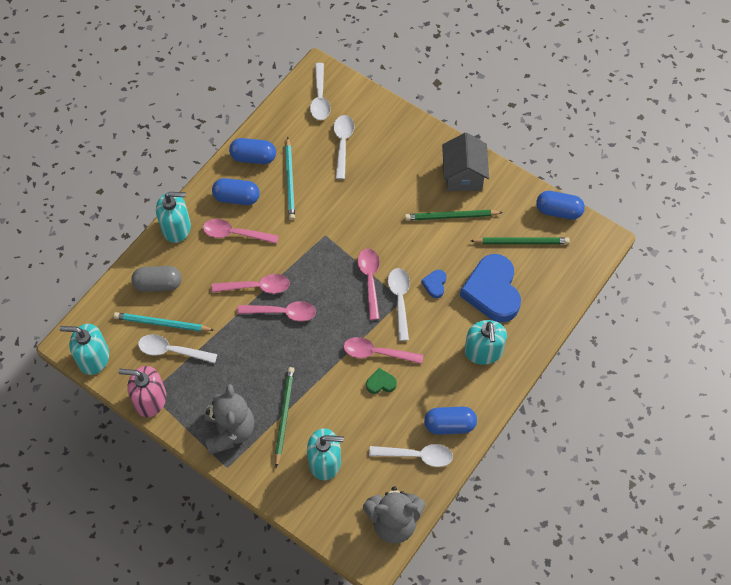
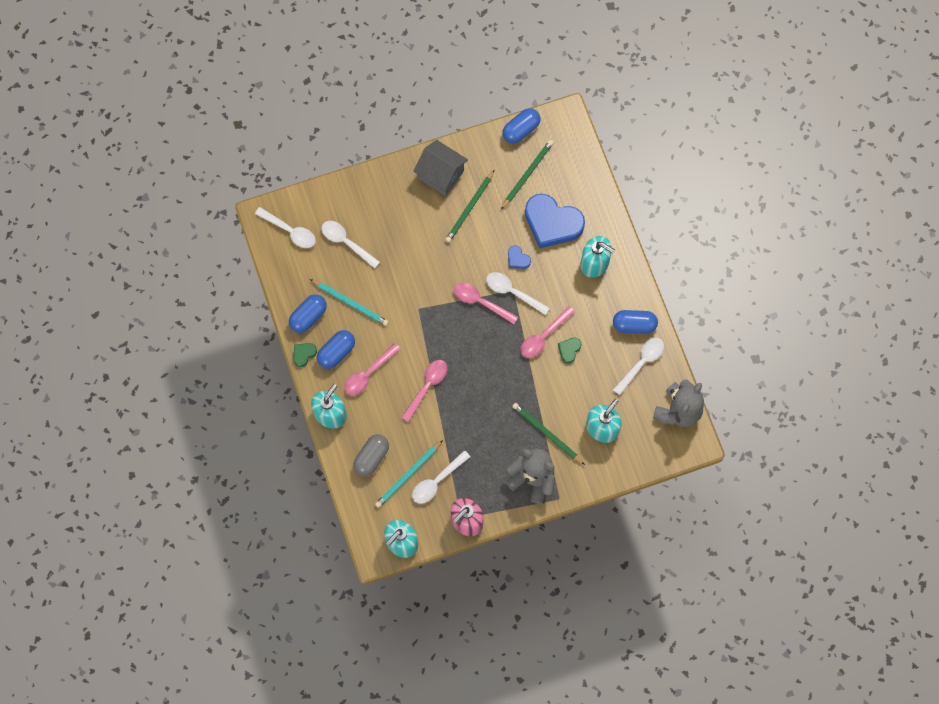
camera: 55 degrees left, 10 degrees up
pink spoon [237,301,316,322] -> none
blue capsule [424,407,477,435] -> blue capsule turned 60 degrees clockwise [613,310,658,334]
none -> green heart [293,343,317,367]

